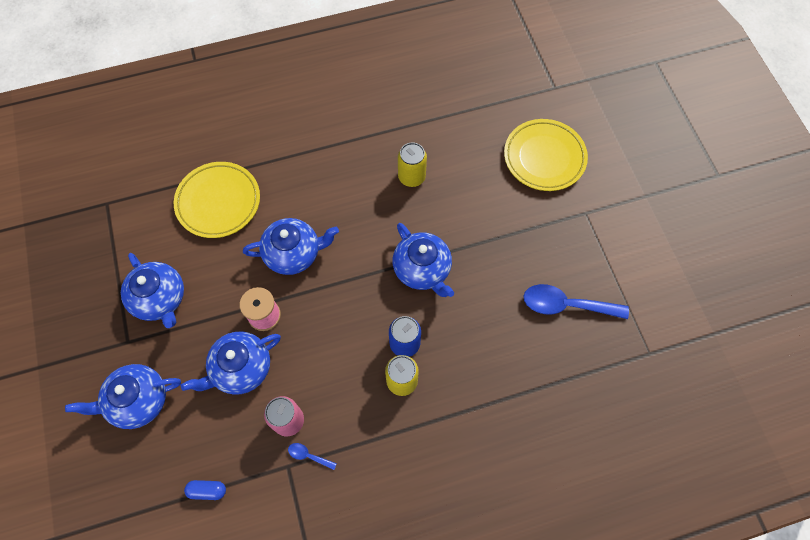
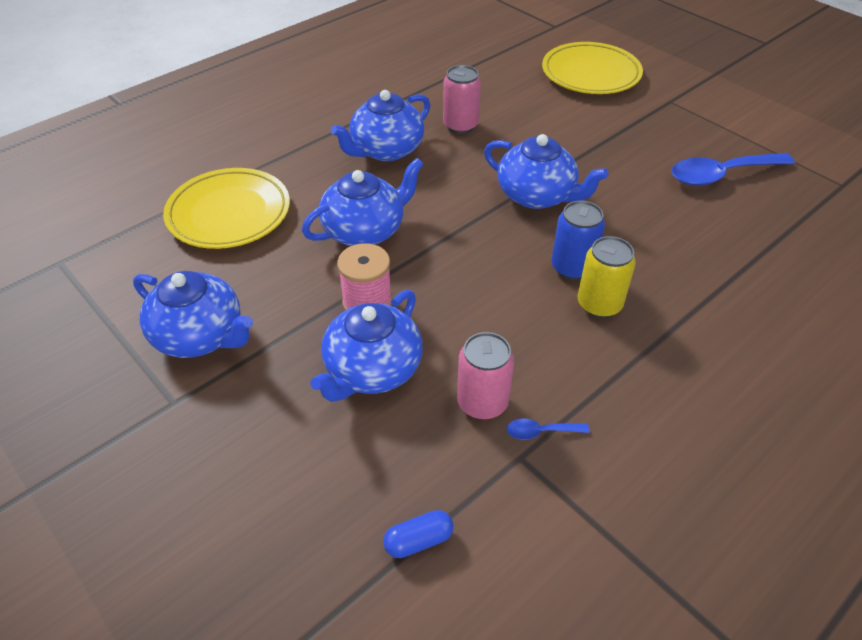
camera: 25 degrees left, 20 degrees down
blue teapot [65,364,181,429] -> blue teapot moved to [331,90,430,161]
yellow can [398,142,427,187] -> pink can [443,65,481,134]

